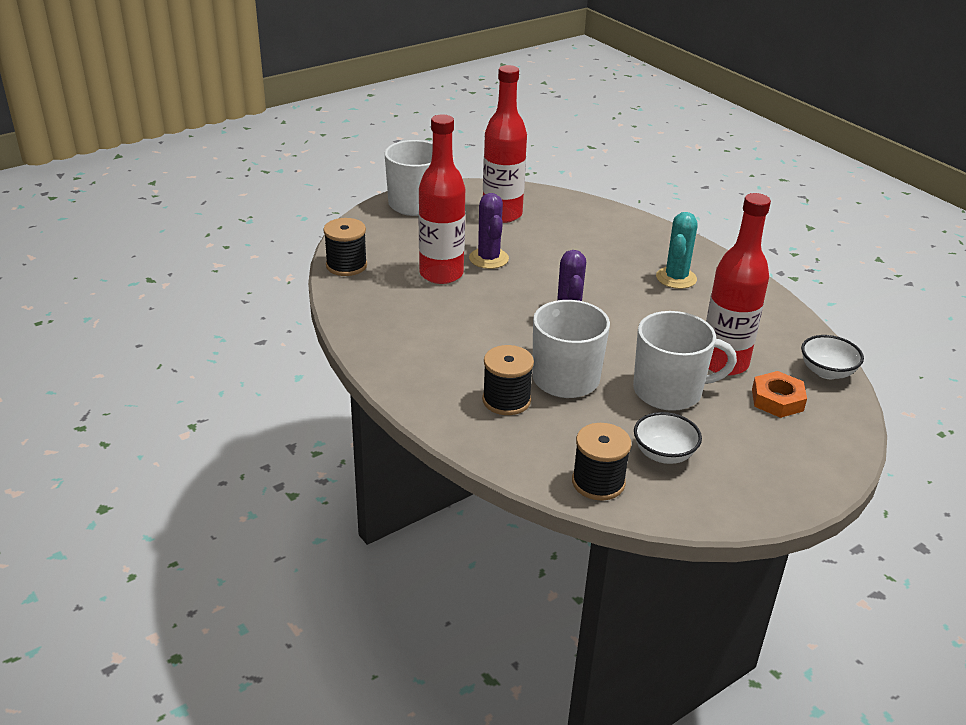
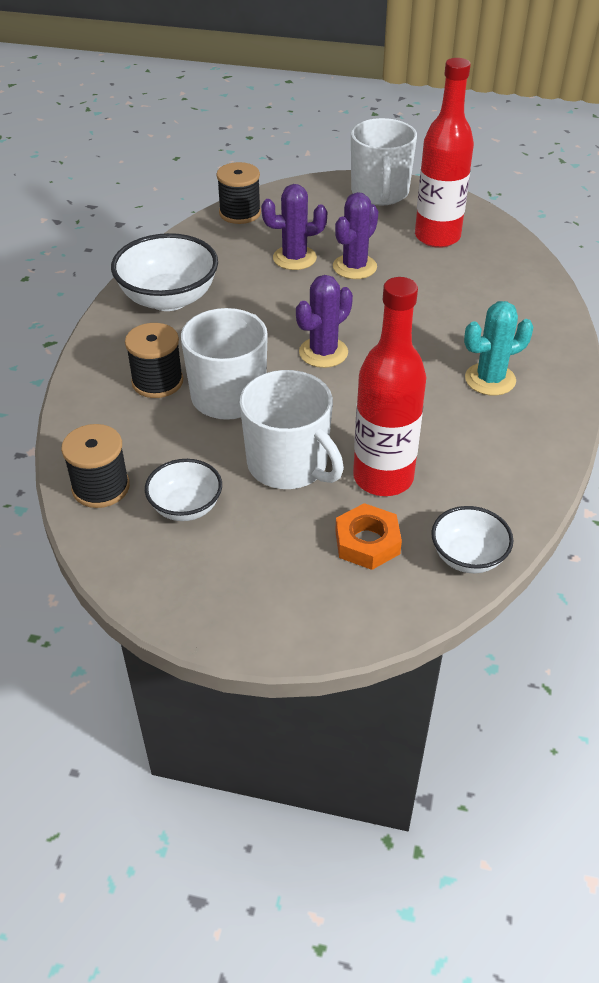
camera: 50 degrees right, 10 degrees up
red bottle [419,114,465,284] -> purple cactus [261,184,327,270]
none -> white bowl [111,233,218,311]

